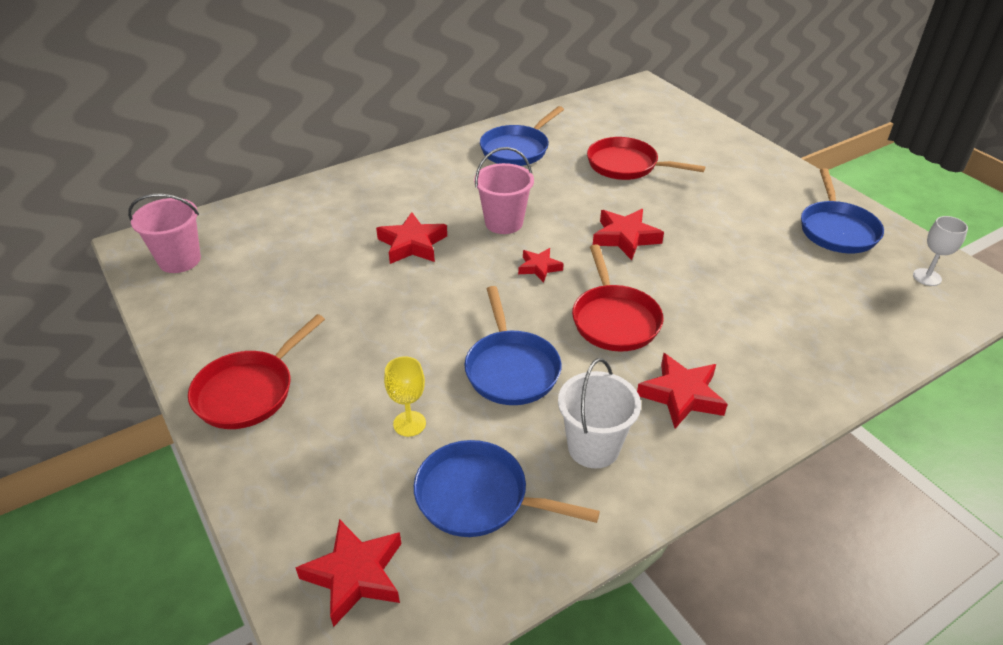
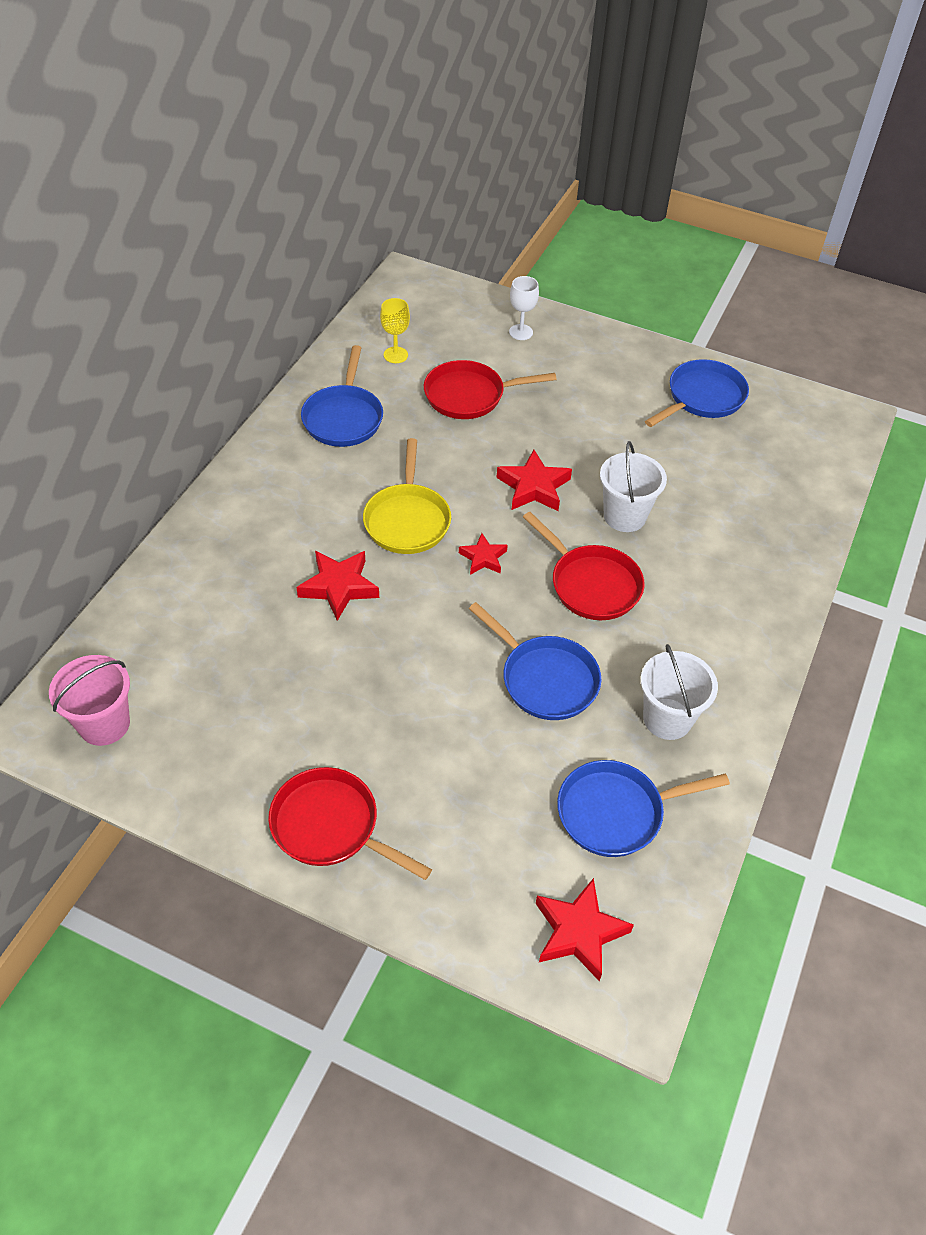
camera: 35 degrees left, 10 degrees up
red pan [188,314,325,429] -> red pan turned 120 degrees clockwise [268,767,432,880]
yellow goblet [384,356,426,437] -> yellow goblet moved to [380,298,410,363]
pink bucket [474,147,534,234] -> yellow pan [363,438,451,554]
red star [637,353,728,428] -> none
blue pan [801,168,884,253] -> blue pan turned 105 degrees counterclockwise [645,359,749,427]
white goblet [913,216,968,286] -> white goblet moved to [509,276,539,340]
none -> white bucket [600,441,667,532]

